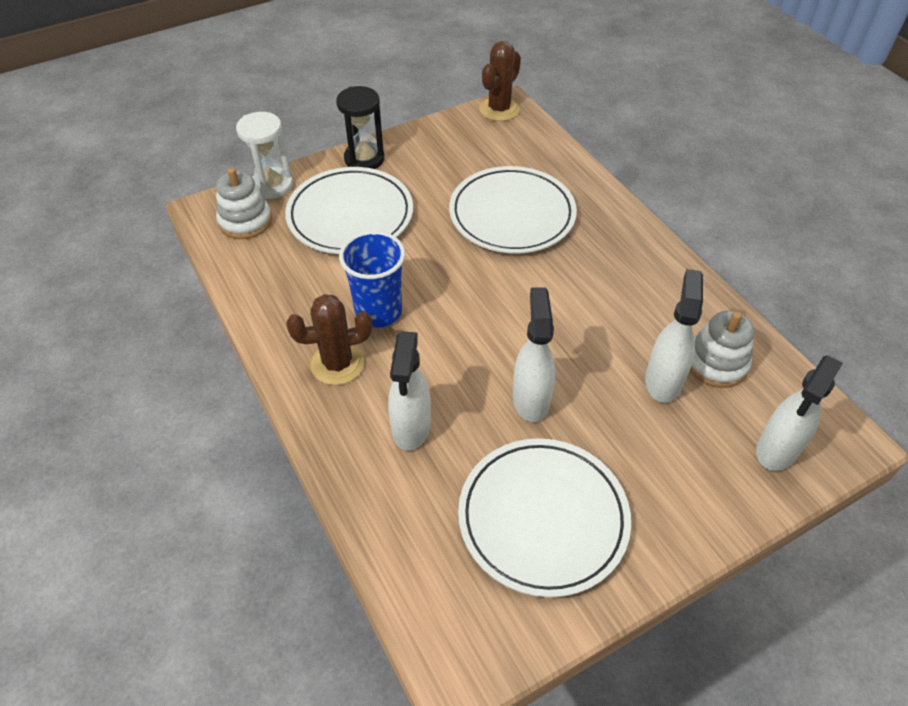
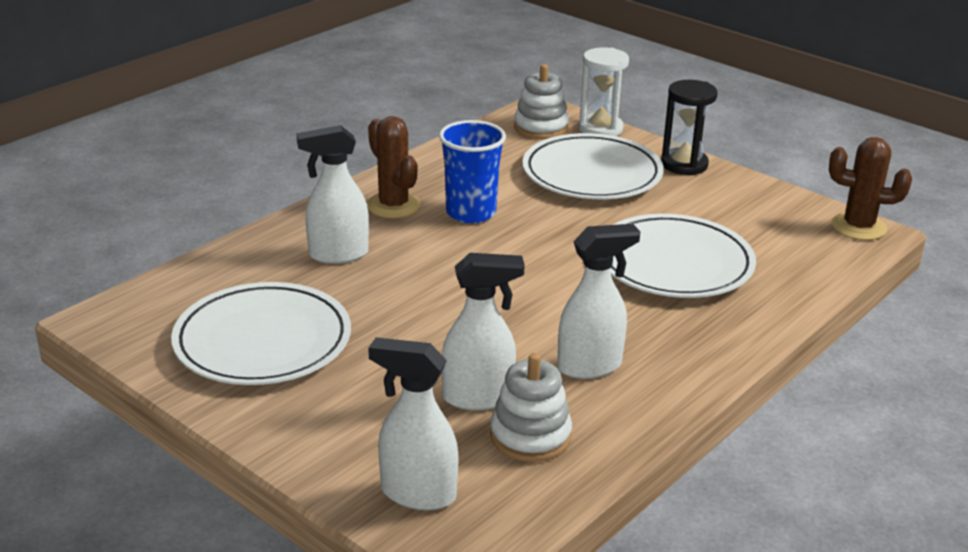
camera: 70 degrees right, 20 degrees down
white spray bottle [513,287,555,422] -> white spray bottle moved to [557,224,640,379]

